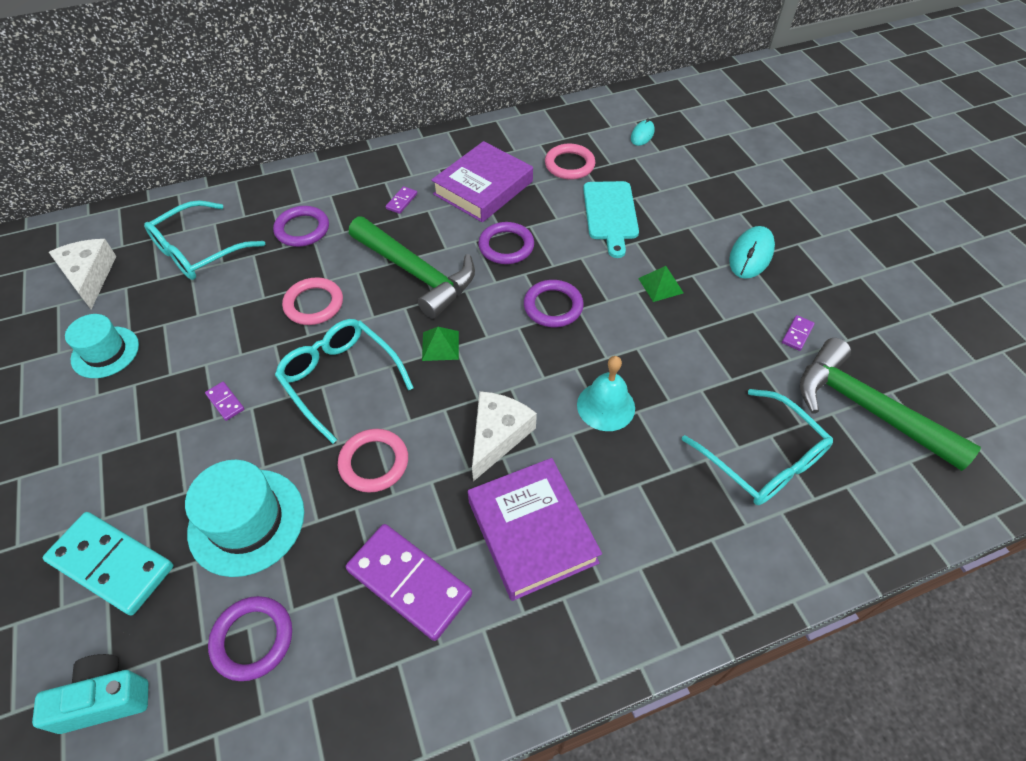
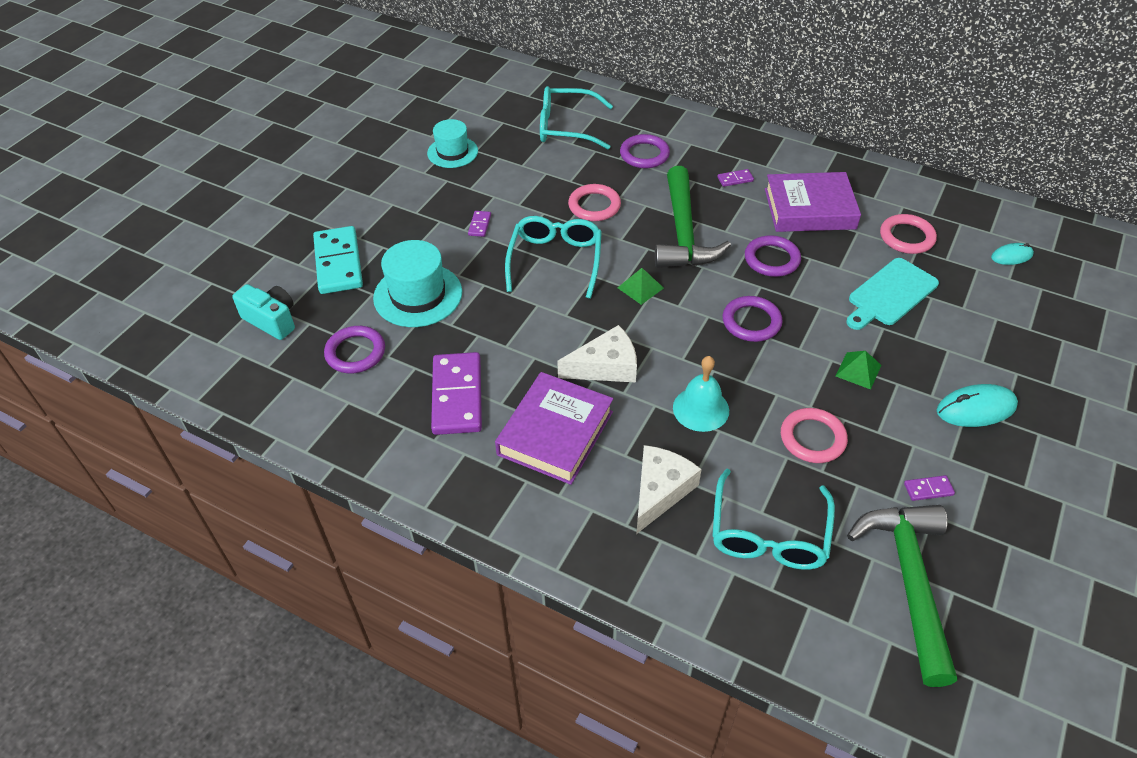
camera: 50 degrees right, 5 degrees down
white cheese [49,239,116,309] -> white cheese moved to [636,445,702,534]
pink ring [338,429,408,493] -> pink ring moved to [781,408,848,463]

